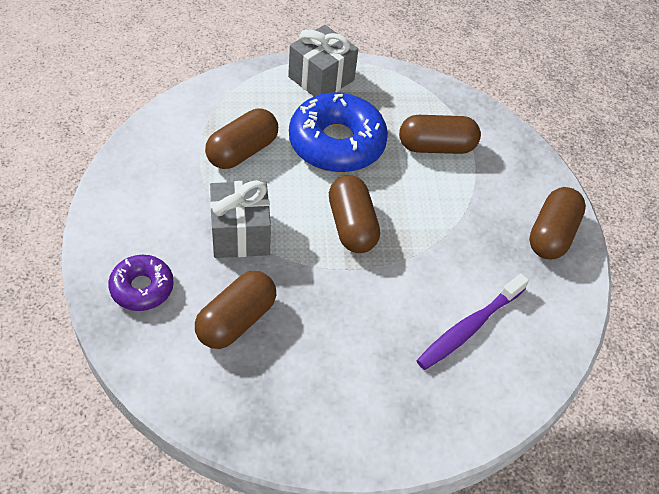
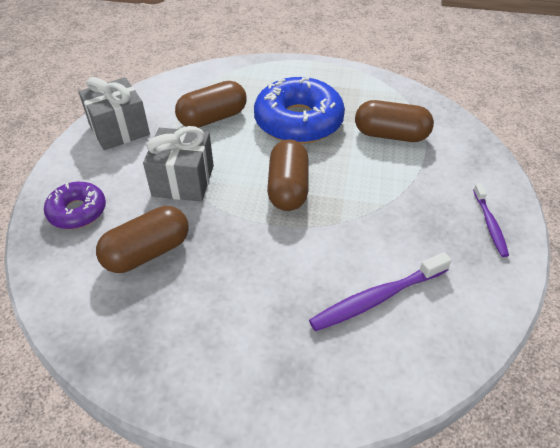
camera: 20 degrees right, 5 degrees down
grey gift [288,25,358,97] -> grey gift moved to [79,77,150,150]
brown capsule [529,187,586,259] -> purple toothbrush [473,183,509,257]

